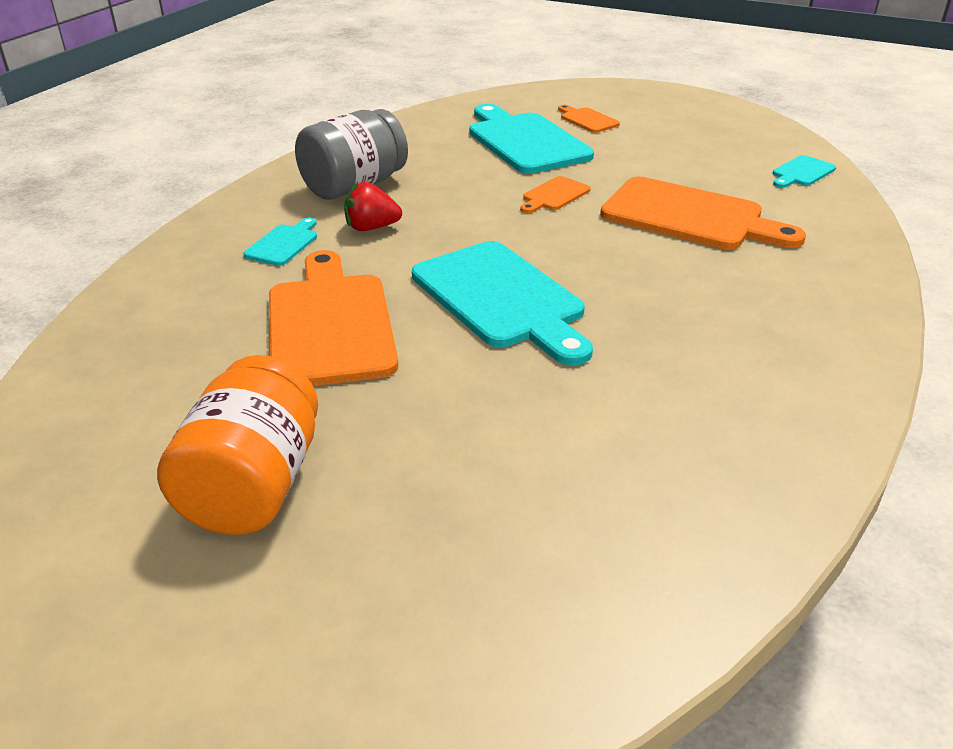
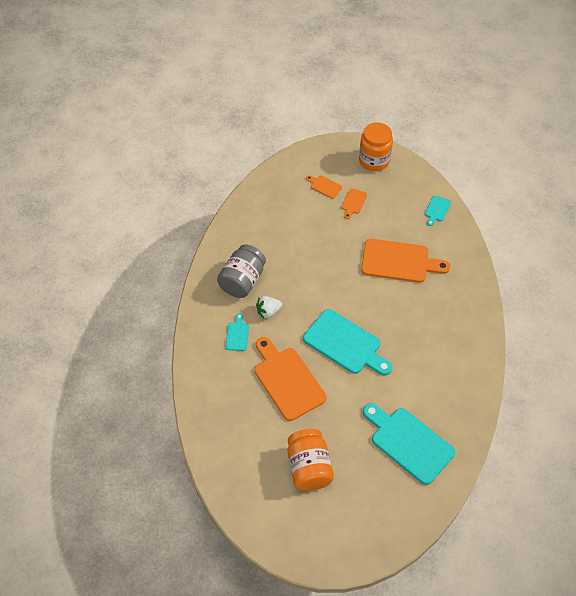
camera: 20 degrees left, 20 degrees up
red strawberry [344,182,402,231] -> white strawberry [256,296,282,319]
turquoise cutting board [469,104,594,174] -> turquoise cutting board moved to [363,403,455,485]
orange cutting board [520,176,591,213] -> orange cutting board moved to [341,188,367,219]
none -> orange jar [359,122,393,171]

